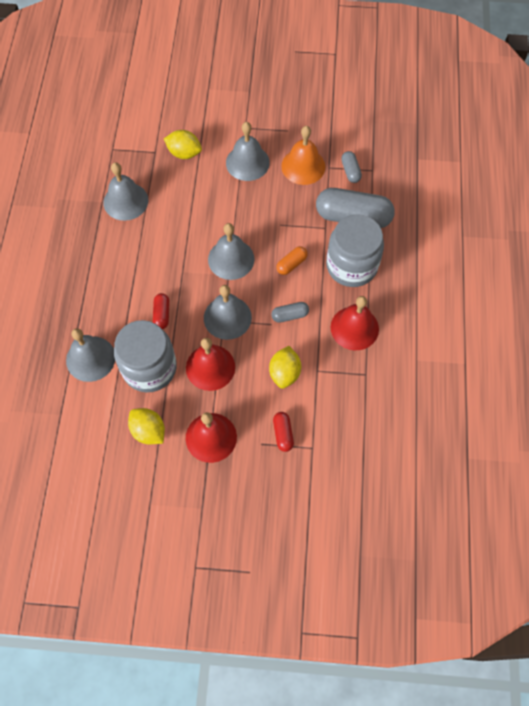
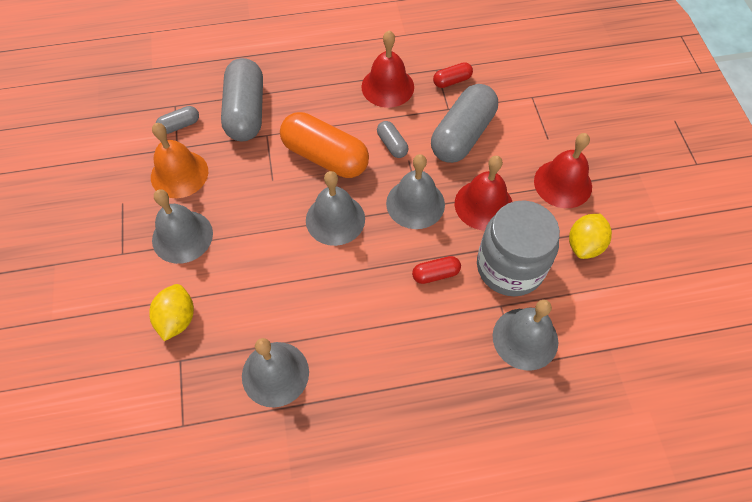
camera: 105 degrees left, 5 degrees down
yellow lemon [269,346,301,389] -> grey capsule [431,84,498,163]
red capsule [273,412,294,452] -> red capsule moved to [433,62,473,88]
orange capsule [276,246,308,275] -> orange capsule [280,112,369,178], size x2.15
grey jar [326,214,384,287] -> none

